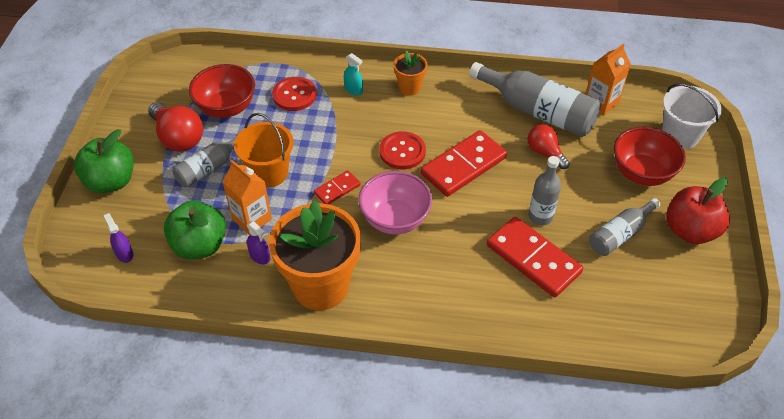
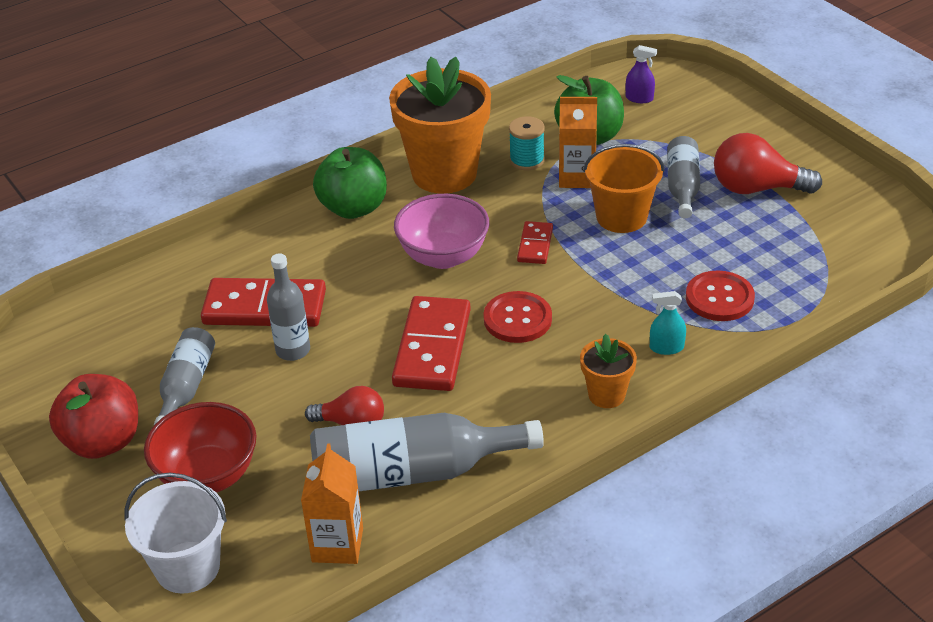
camera: 140 degrees right, 10 degrees down
green apple [74,129,134,193] -> green apple moved to [313,147,387,219]
red bowl [189,64,255,118] -> none
purple spray bottle [247,221,270,264] -> turquoise spool [509,116,545,170]

